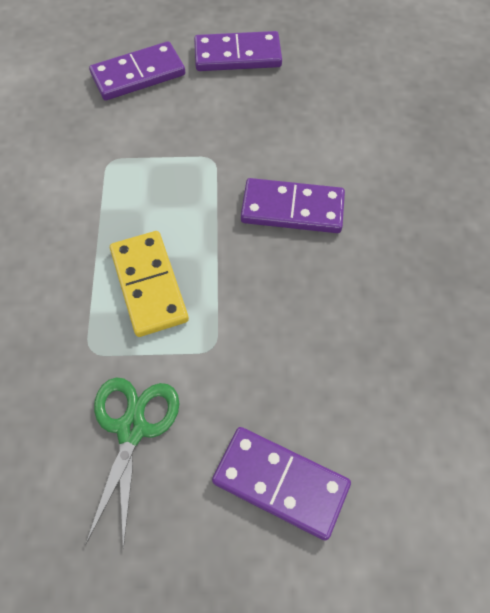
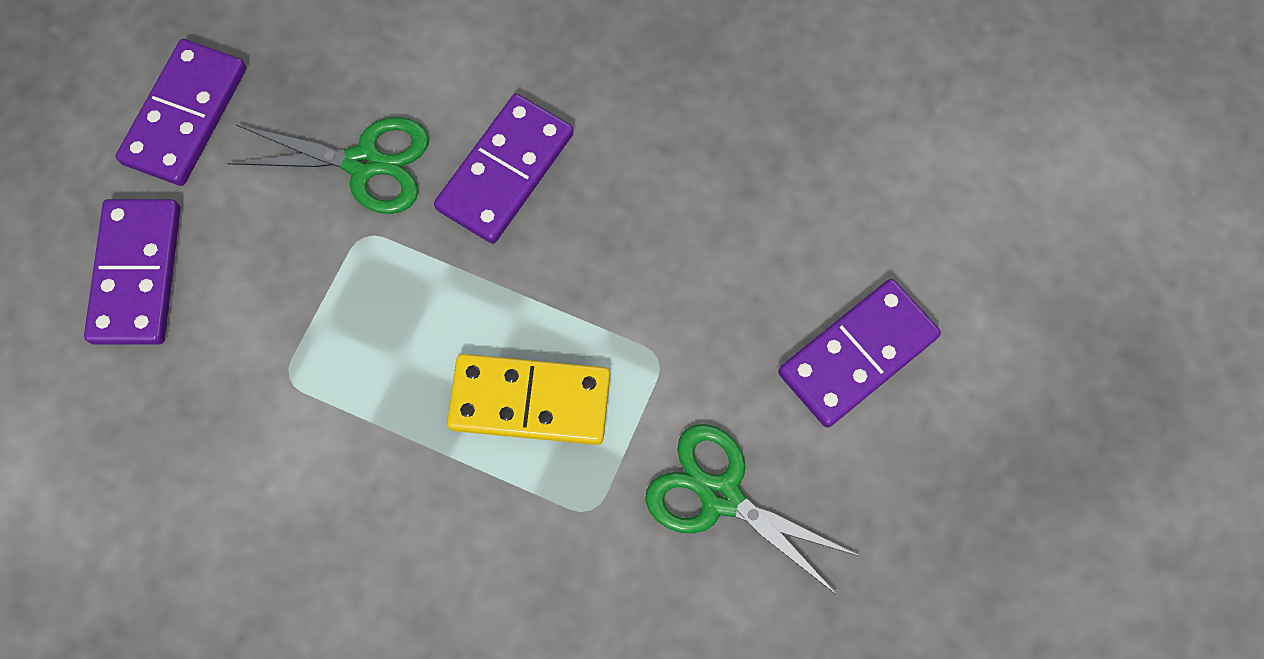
camera: 65 degrees left, 10 degrees up
none -> green scissors [227,117,429,214]

